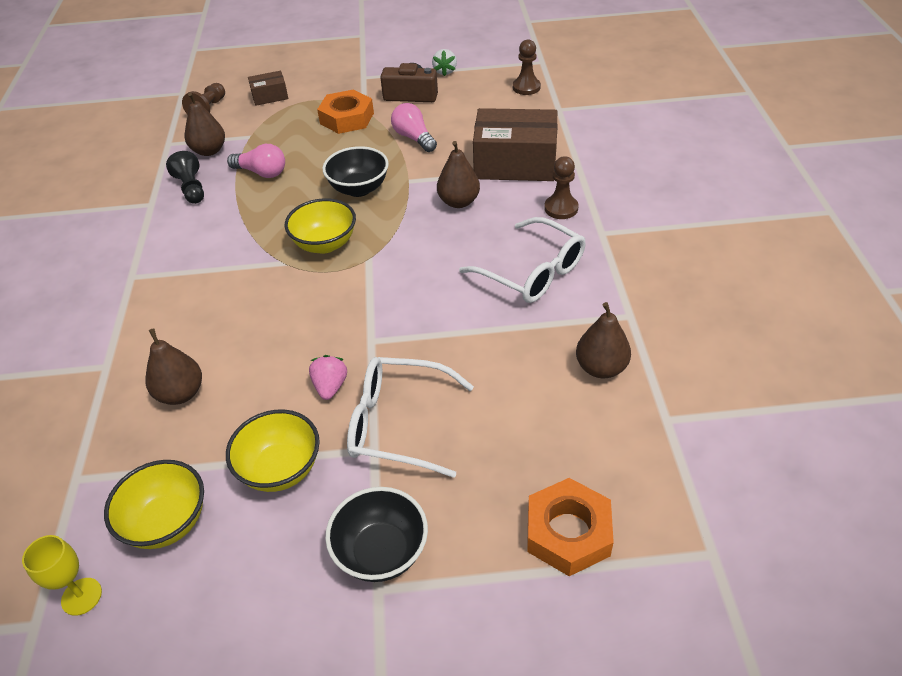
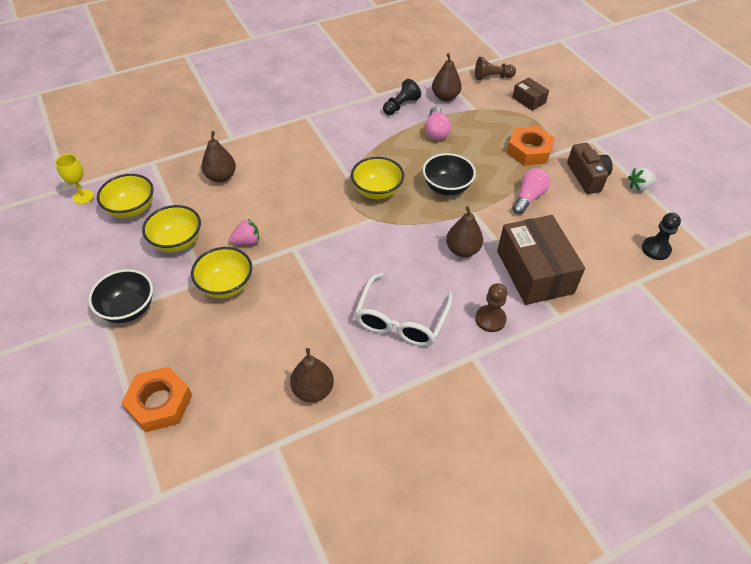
camera: 65 degrees right, 5 degrees up
white glasses [347,357,474,478] -> yellow bowl [191,247,252,298]
brown pawn [513,40,541,95] -> black pawn [642,213,681,260]

